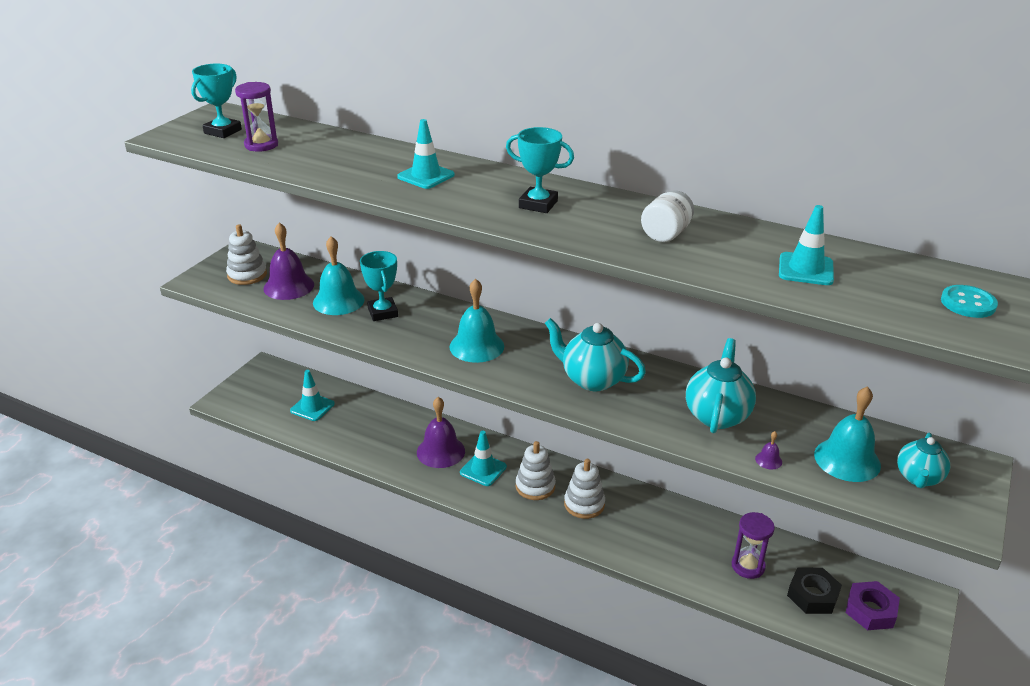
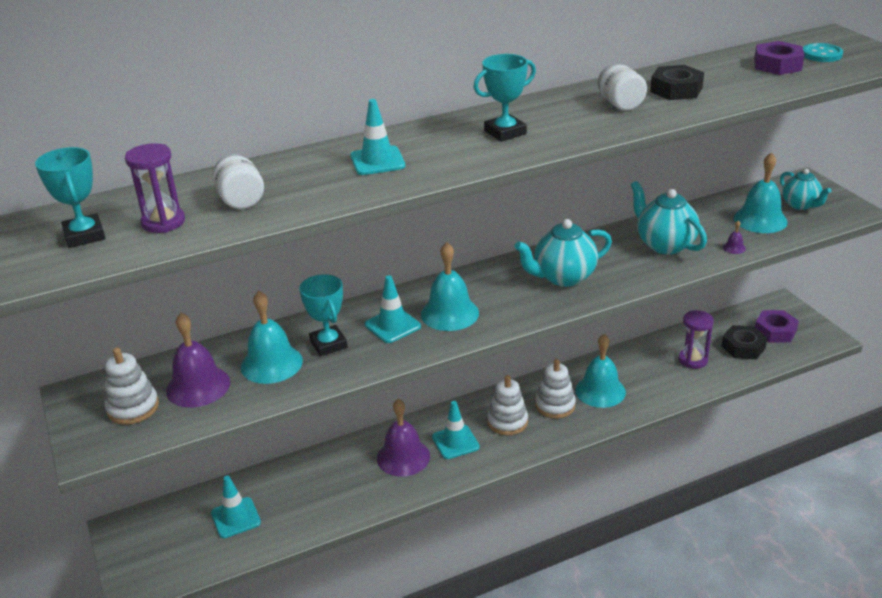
camera: 50 degrees left, 0 degrees up
turquoise trophy [360,251,398,321] -> turquoise trophy turned 45 degrees clockwise [299,274,348,356]
turquoise traffic cone [779,205,834,285] -> turquoise traffic cone moved to [365,275,421,343]
none -> white jar [213,154,264,209]
none -> turquoise bell [575,334,626,408]
none -> black nut [650,65,704,100]
none -> purple nut [754,41,804,75]

